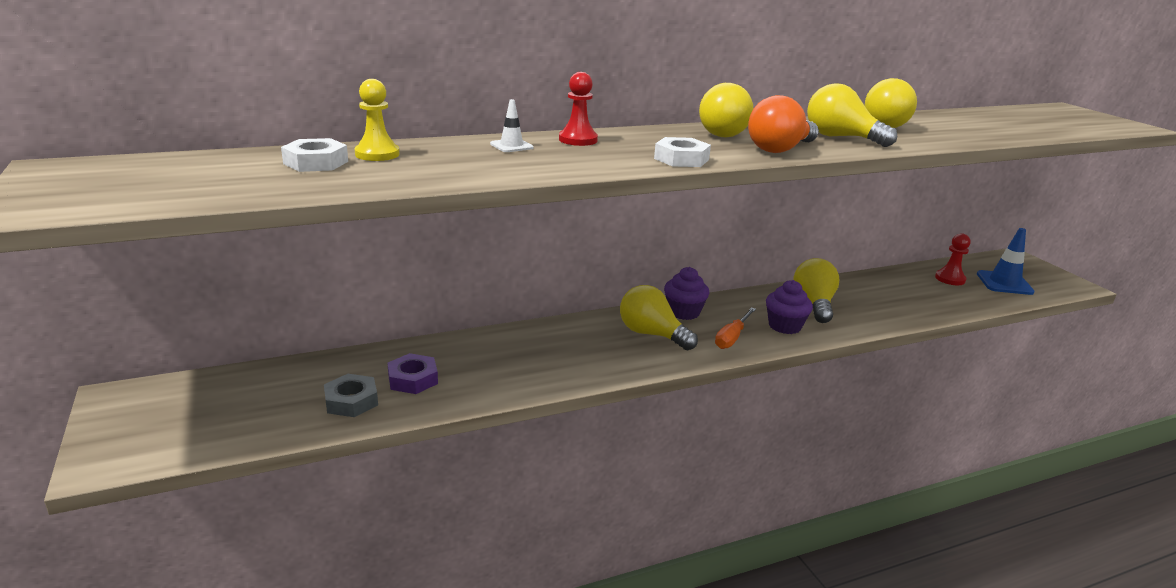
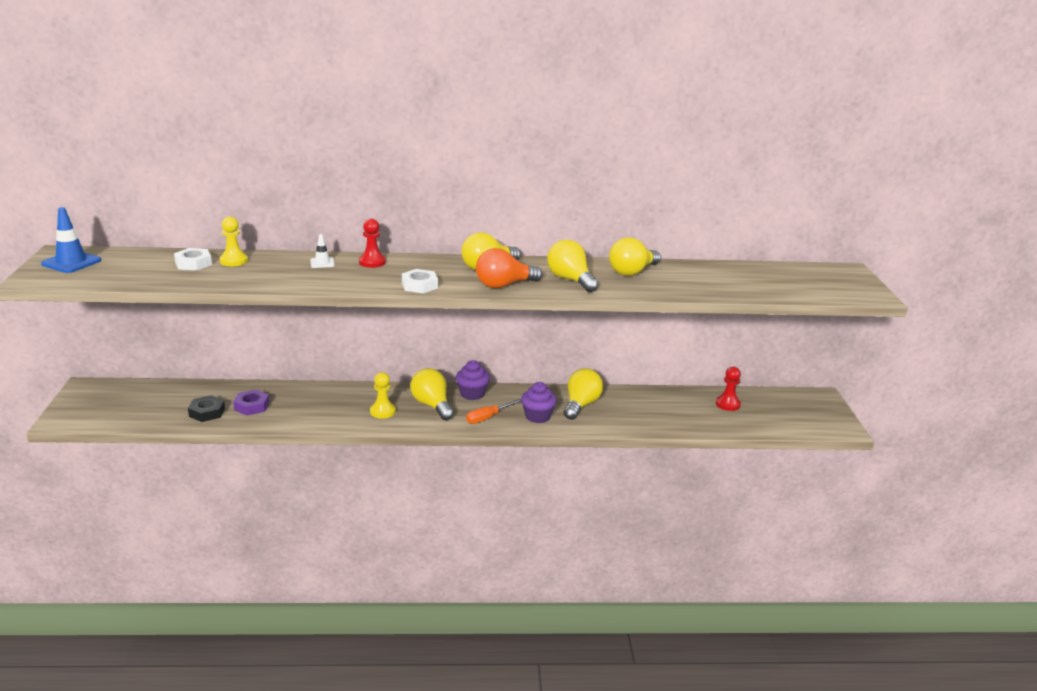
camera: 20 degrees right, 0 degrees up
grey nut [324,374,378,417] -> black nut [188,395,225,422]
blue traffic cone [977,228,1035,295] -> blue traffic cone moved to [41,207,101,273]
none -> yellow pawn [370,372,396,419]

